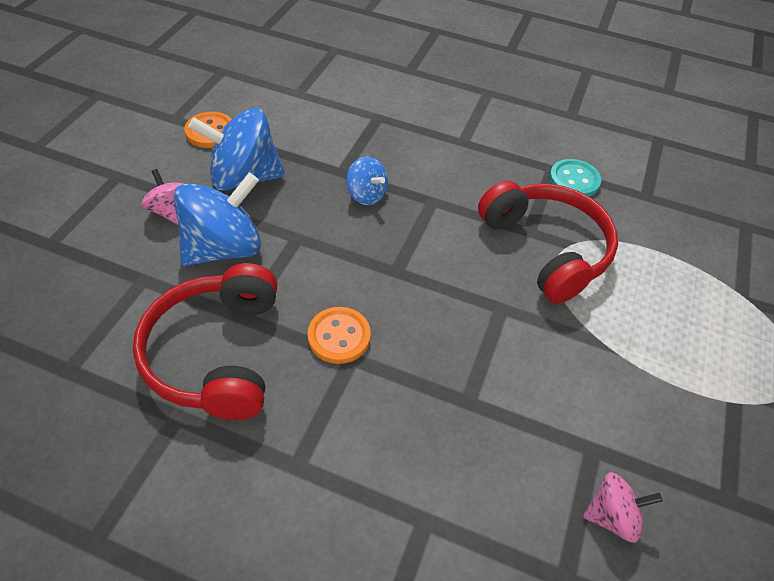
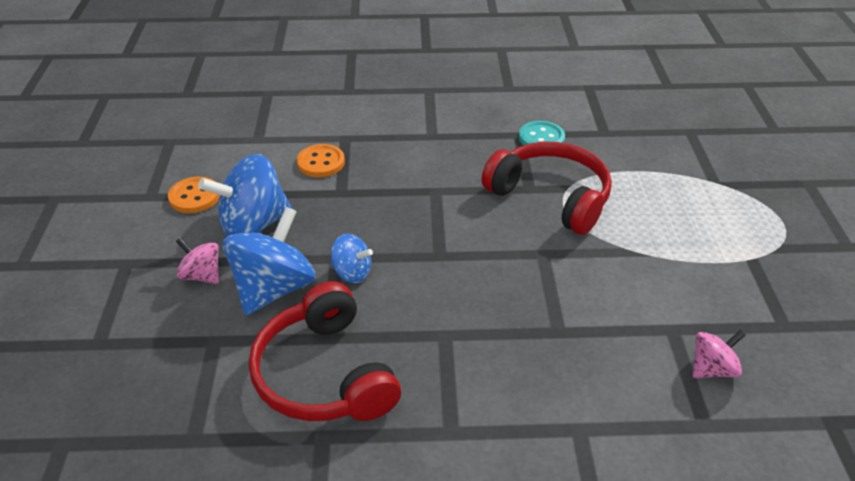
camera: 20 degrees left, 10 degrees down
orange button [308,307,371,364] -> orange button moved to [297,144,345,177]
blue spinning top [346,156,388,205] -> blue spinning top moved to [331,234,373,283]

